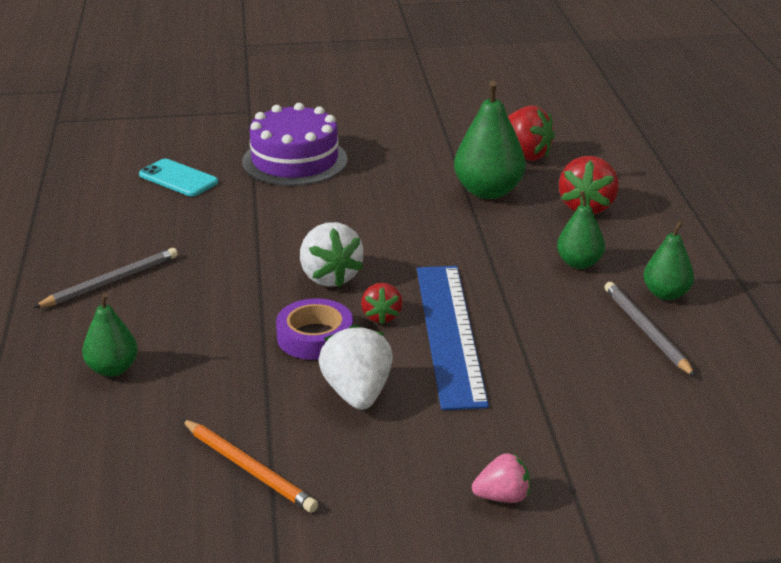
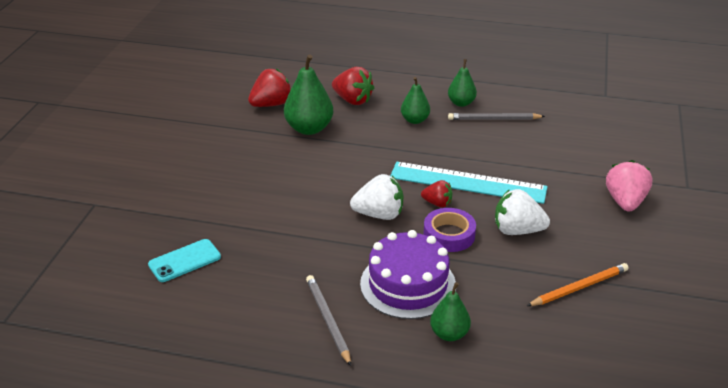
camera: 70 degrees left, 5 degrees up
purple cake [242,103,348,186] -> purple cake moved to [360,230,456,319]
blue ruler [417,266,489,410] -> turquoise ruler [390,162,547,204]
pink strawberry [472,453,530,503] -> pink strawberry [606,160,652,212], size x1.65

